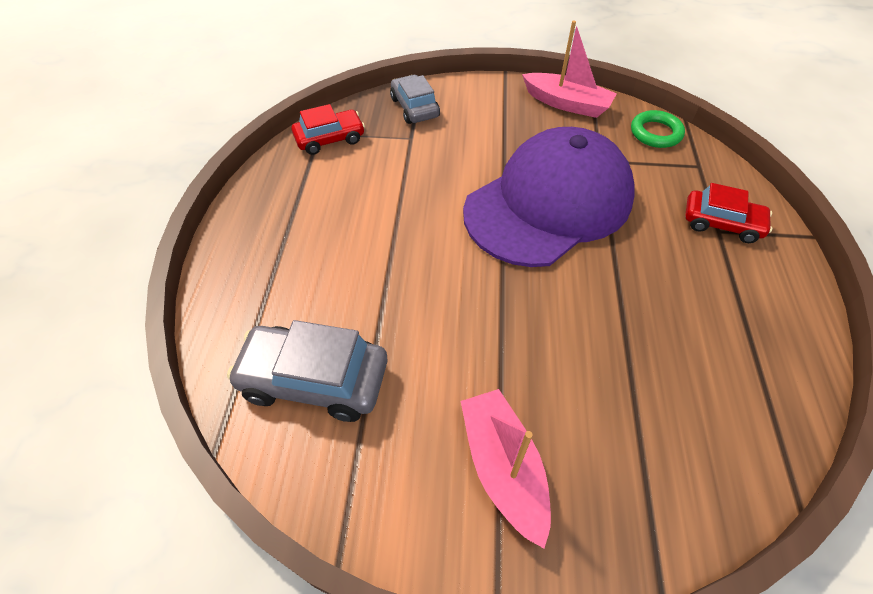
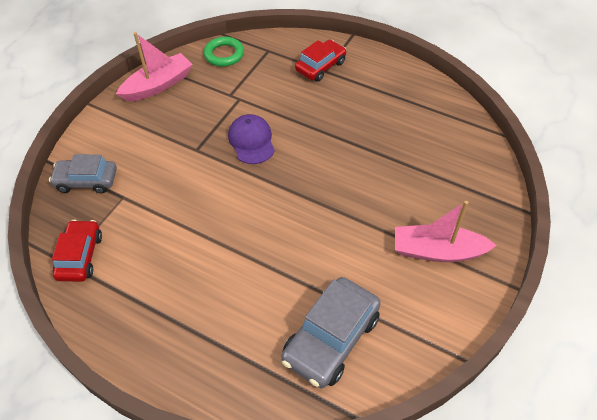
camera: 65 degrees left, 0 degrees up
purple cap [463,127,635,267] -> purple cap [228,114,275,164], size x0.42

